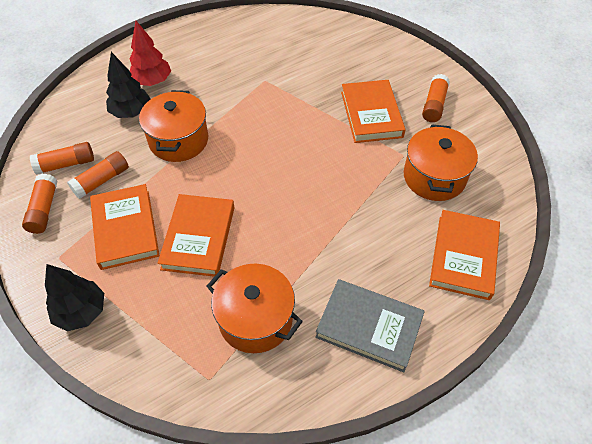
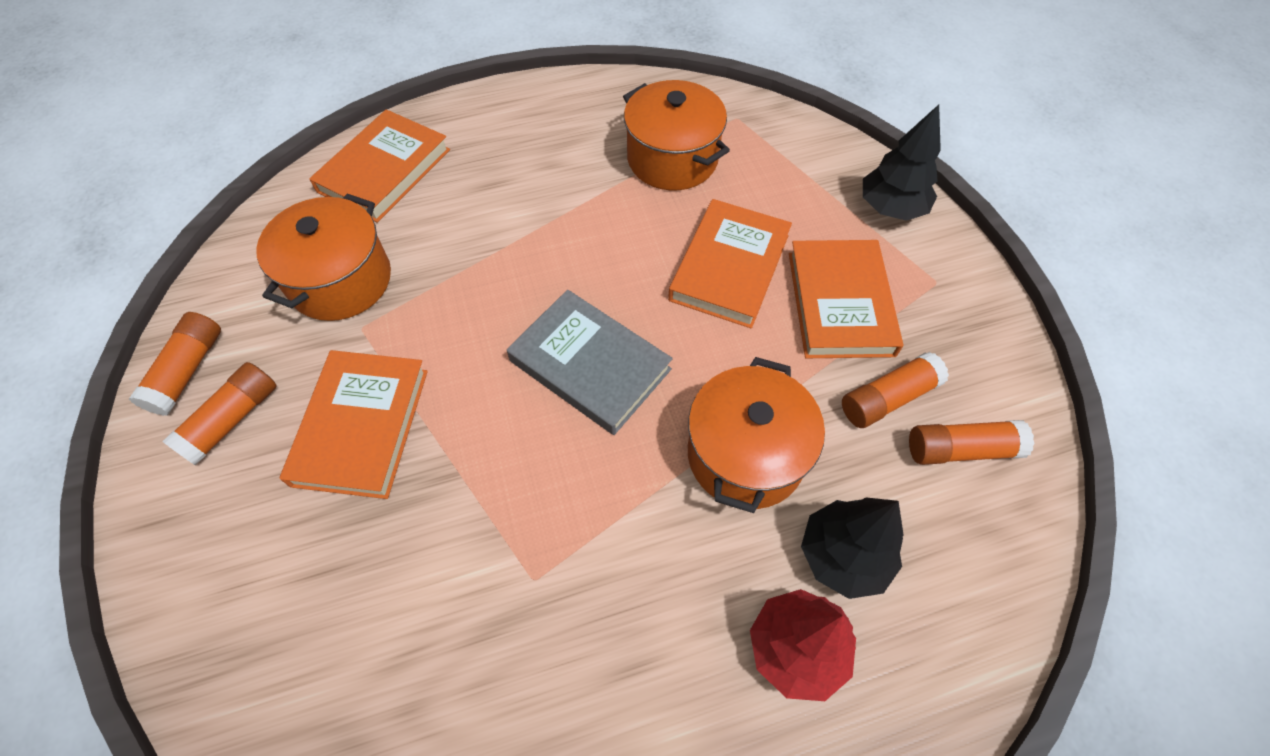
camera: 165 degrees left, 5 degrees up
orange glue stick [22,174,58,234] -> orange glue stick moved to [129,312,221,416]
grey book [315,279,425,372] -> grey book moved to [507,290,673,435]

